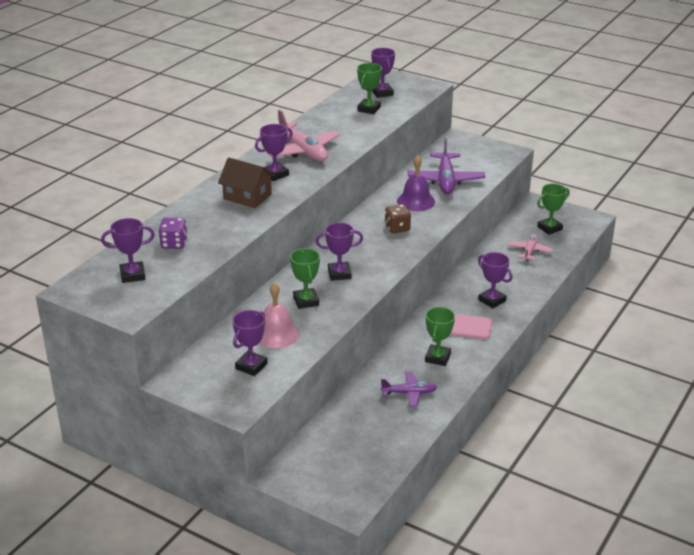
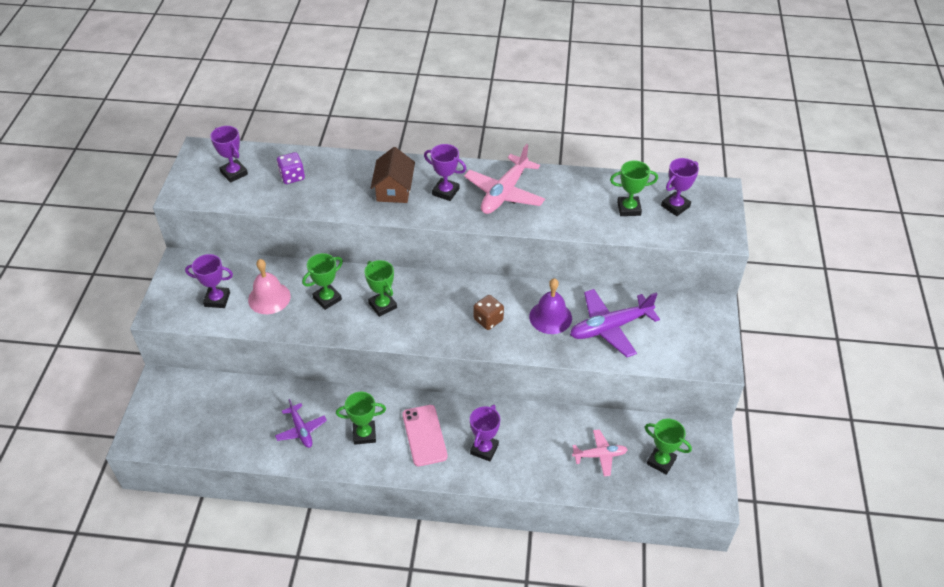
camera: 65 degrees right, 15 degrees up
purple trophy [316,223,363,281] -> green trophy [364,260,397,317]

